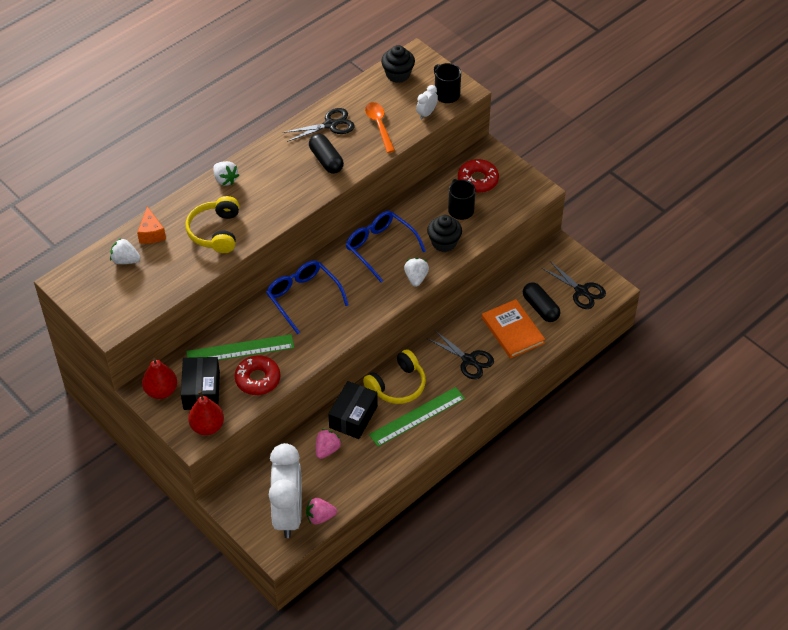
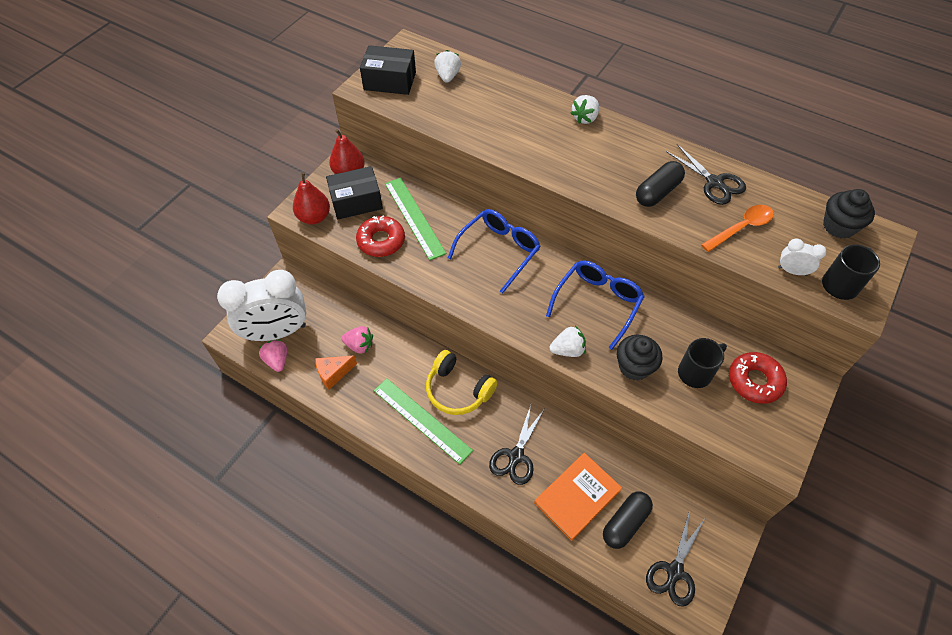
camera: 75 degrees right, 5 degrees up
orange cheese [137,207,166,244] -> orange cheese moved to [315,355,357,390]
yellow headphones [186,196,239,253] -> none
black box [328,381,378,439] -> black box moved to [360,45,416,95]

